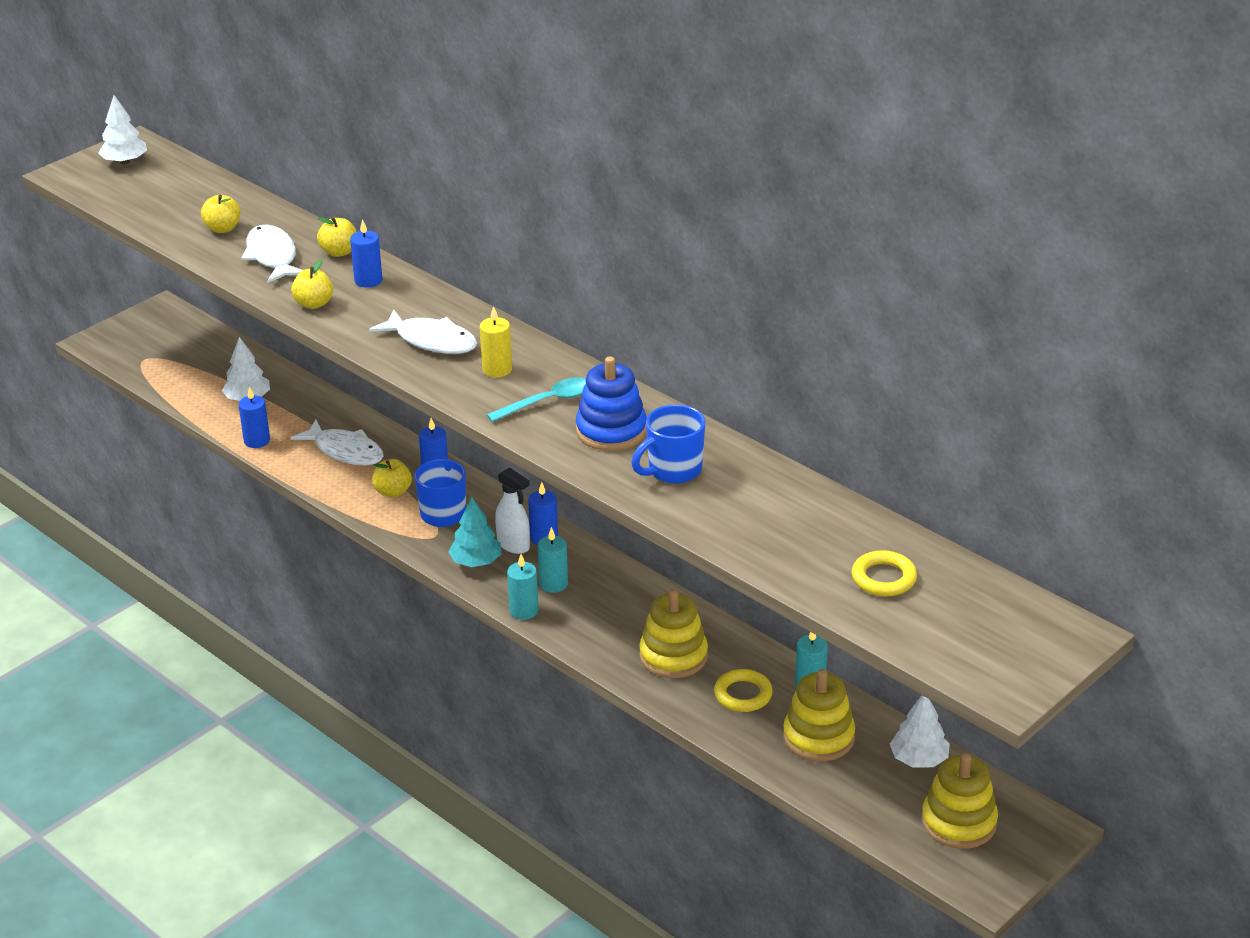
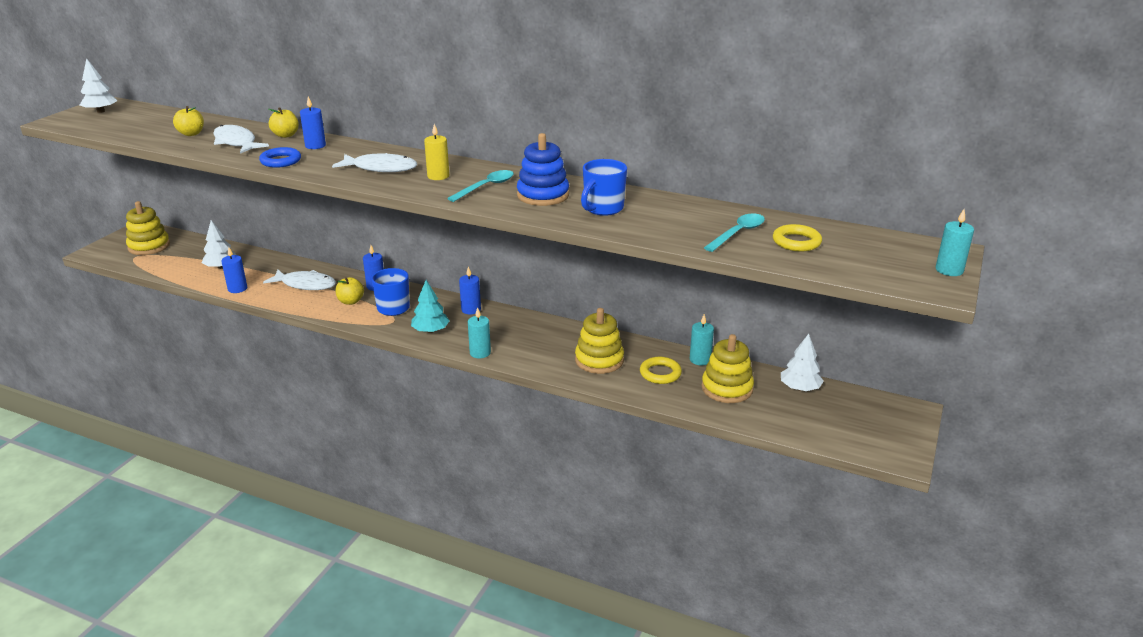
camera: 20 degrees left, 5 degrees down
yellow apple [291,260,333,309] -> blue ring [259,147,301,168]
white spray bottle [495,467,530,554] -> none
turquoise candle [538,527,568,593] -> turquoise candle moved to [936,209,974,276]
yellow stacking toy [921,753,998,849] -> yellow stacking toy moved to [126,201,170,255]
none -> turquoise spoon [704,213,765,252]

